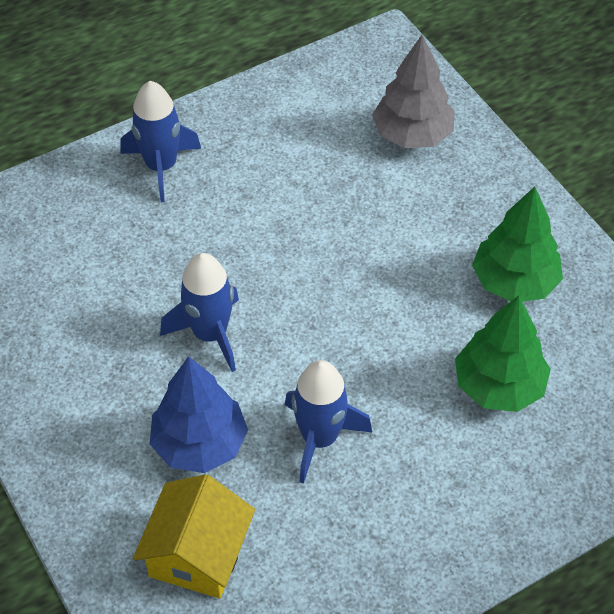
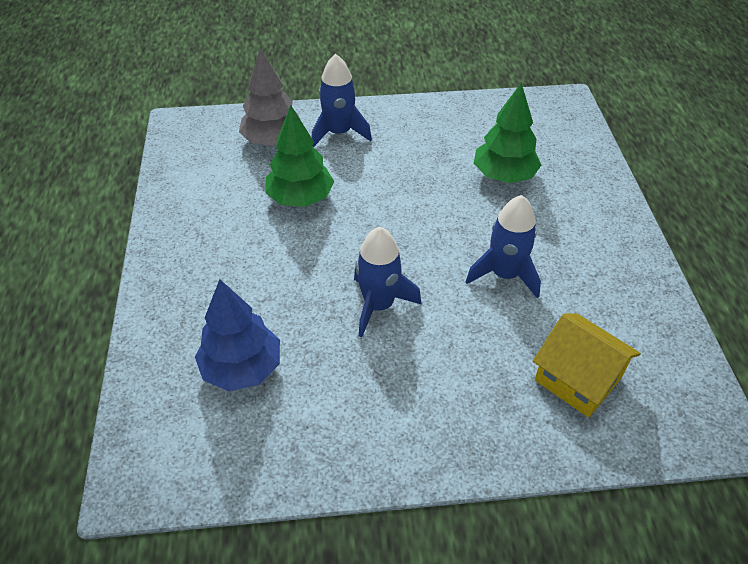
camera: 65 degrees left, 5 degrees down
blue rocket [121,81,201,202] -> blue rocket moved to [312,54,372,147]
blue tree [150,356,248,473] -> blue tree moved to [195,279,280,391]
green tree [472,187,563,302] -> green tree moved to [265,106,335,207]

